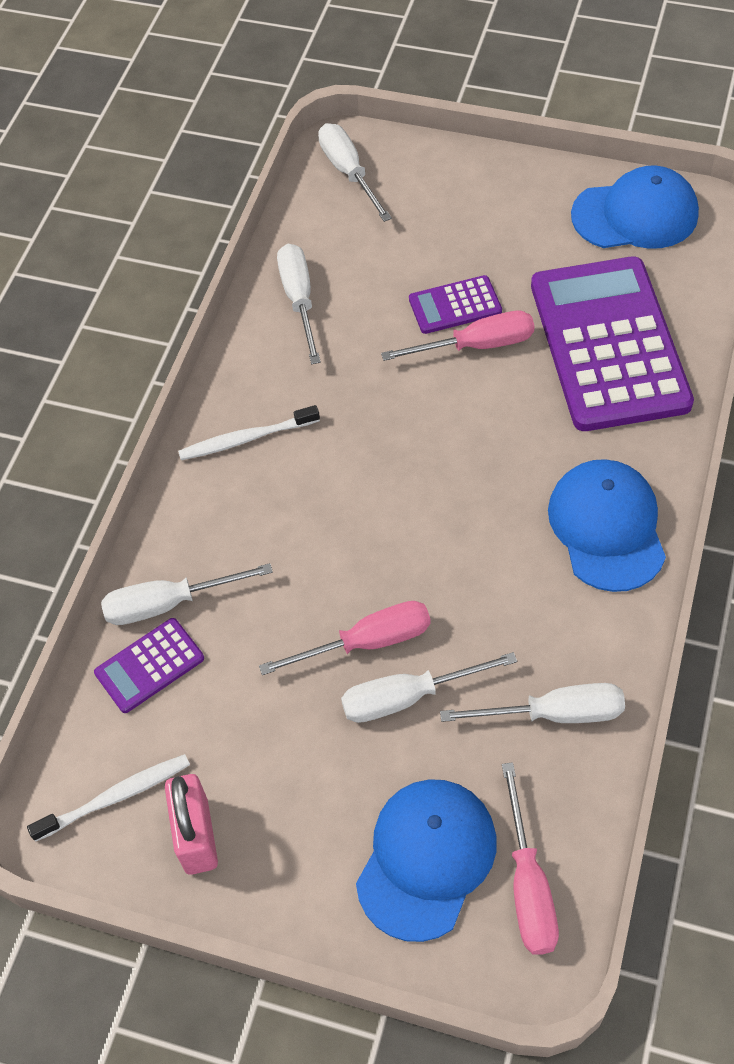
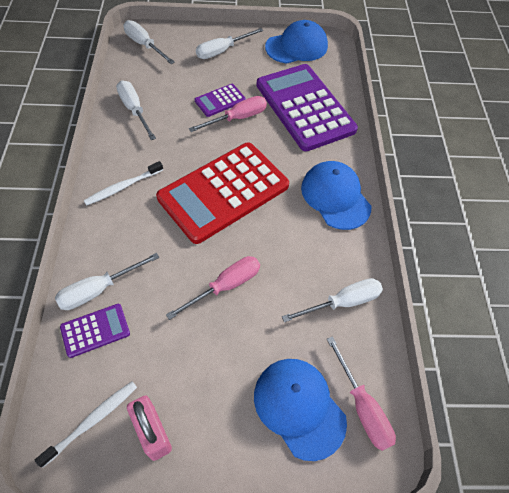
camera: 25 degrees left, 0 degrees up
purple calculator [94,618,204,713] -> purple calculator turned 150 degrees counterclockwise [60,304,130,358]
white screwdriver [341,652,517,723] -> white screwdriver moved to [196,28,263,59]
blue cap [356,779,497,942] -> blue cap turned 45 degrees counterclockwise [254,359,347,461]
none -> red calculator [156,142,289,244]

